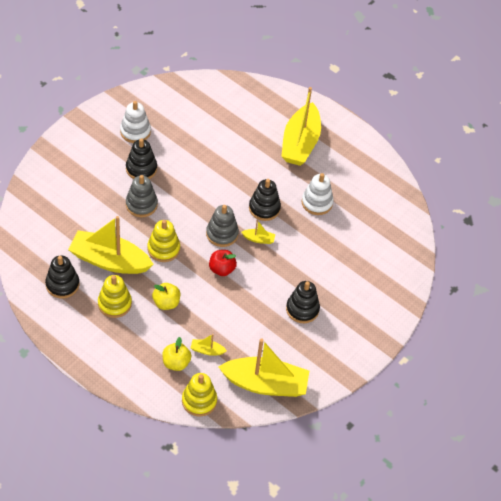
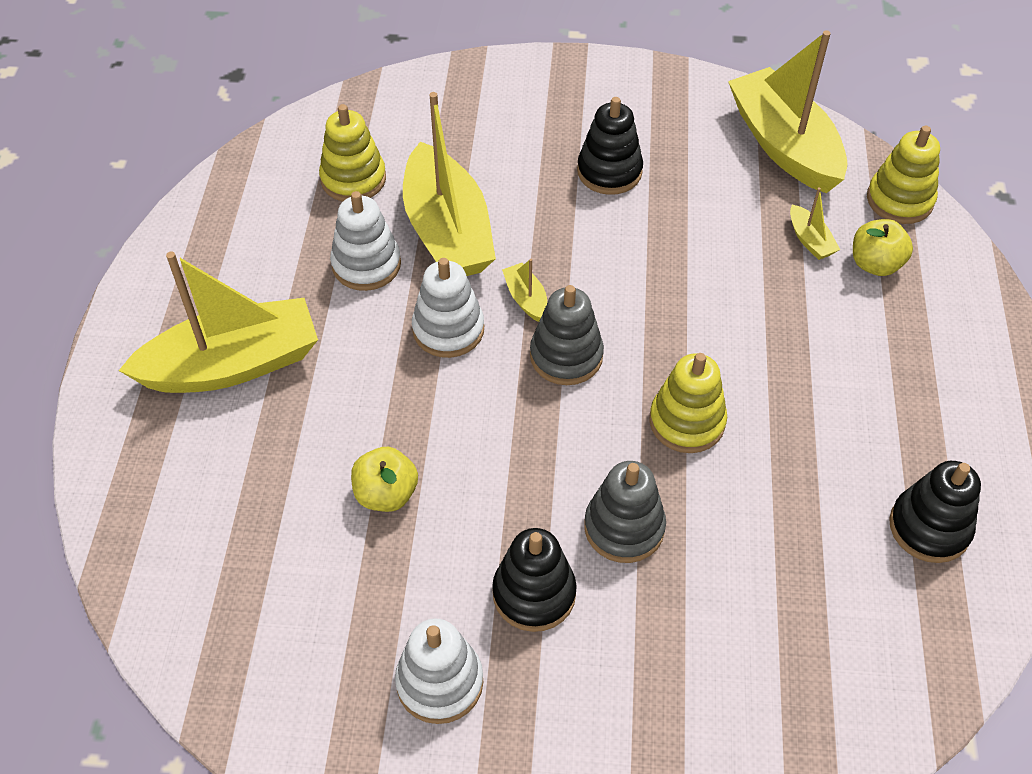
camera: 120 degrees left, 0 degrees up
yellow boat [68,216,154,274] -> yellow boat moved to [403,92,496,276]
yellow stacking toy [98,275,132,318] -> yellow stacking toy moved to [319,104,386,202]
yellow apple [152,283,180,310] -> yellow apple moved to [351,447,418,512]
red apple [209,250,237,276] -> none
black stacking toy [249,179,281,221] -> white stacking toy [412,258,484,358]

